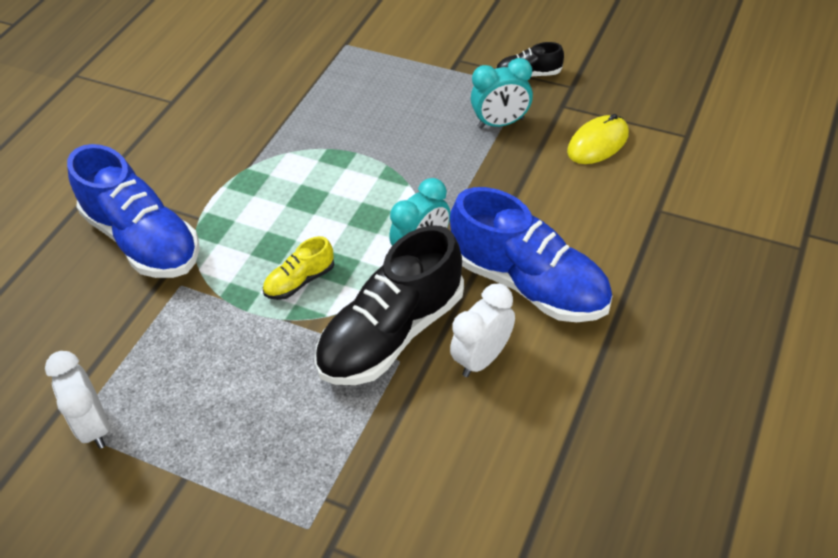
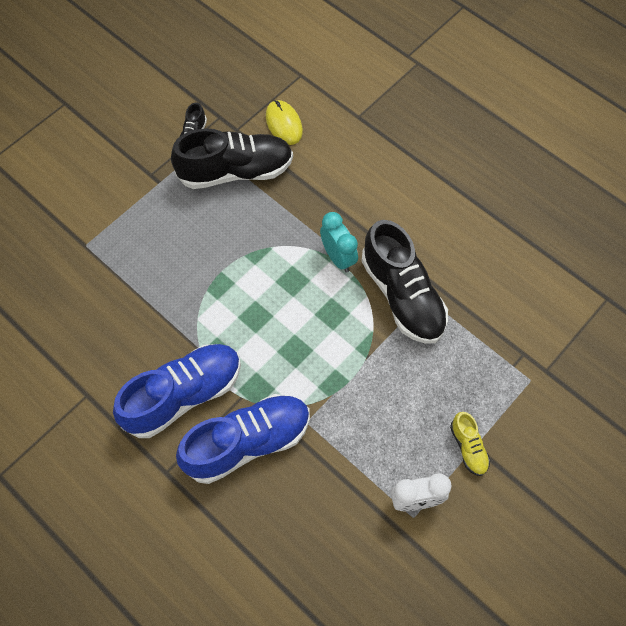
camera: 75 degrees left, 15 degrees up
yellow shoe [263,236,335,300] -> yellow shoe moved to [450,412,490,476]
blue shoe [450,187,612,322] -> blue shoe moved to [113,344,241,438]
white clock [450,283,515,377] -> none
turquoise clock [471,58,533,129] -> black shoe [171,128,293,189]

